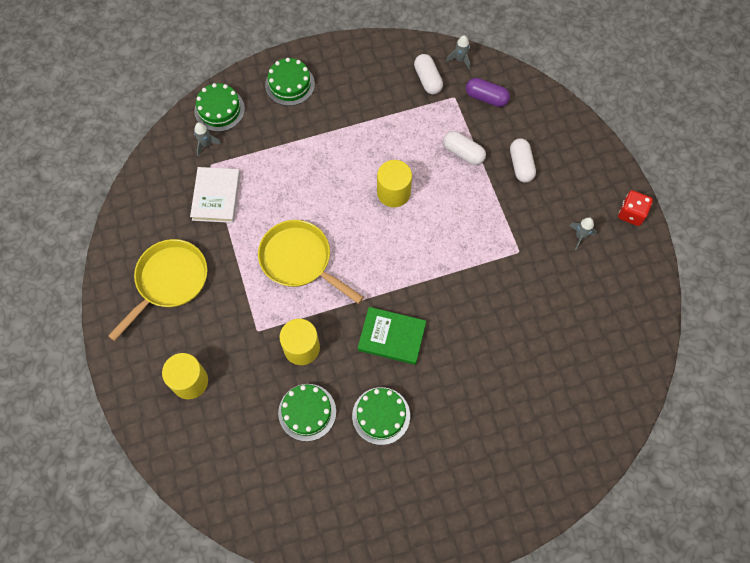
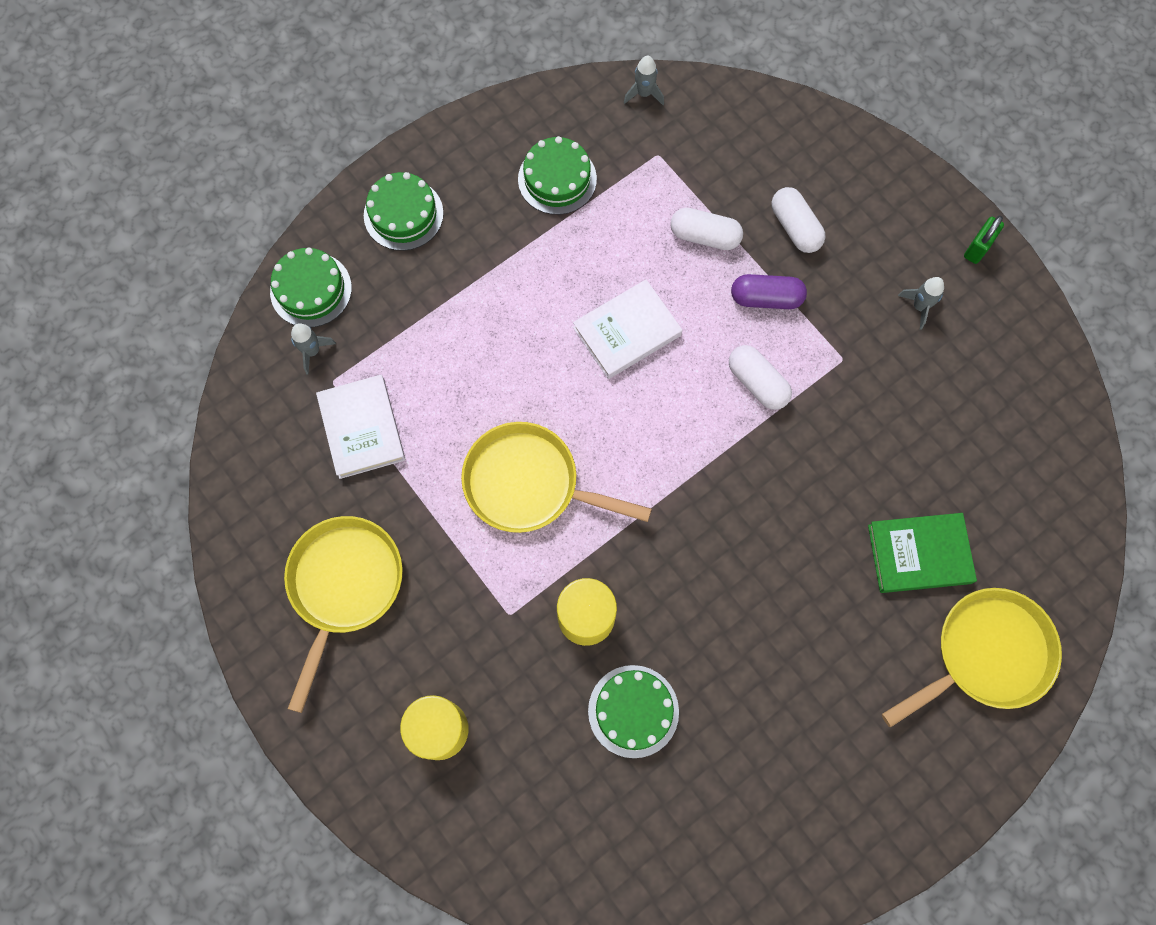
camera: 20 degrees left, 5 degrees up
green cake [352,387,410,445] -> green cake moved to [518,136,597,215]
green book [358,307,426,365] -> green book moved to [868,513,977,593]
yellow cylinder [377,160,412,207] -> white book [573,279,682,379]
white capsule [414,54,443,94] -> white capsule moved to [729,345,792,410]
purple capsule [466,78,510,107] -> purple capsule moved to [731,274,807,309]
red dice [618,190,653,226] -> green padlock [964,215,1004,264]
none -> yellow pan [882,588,1062,728]

